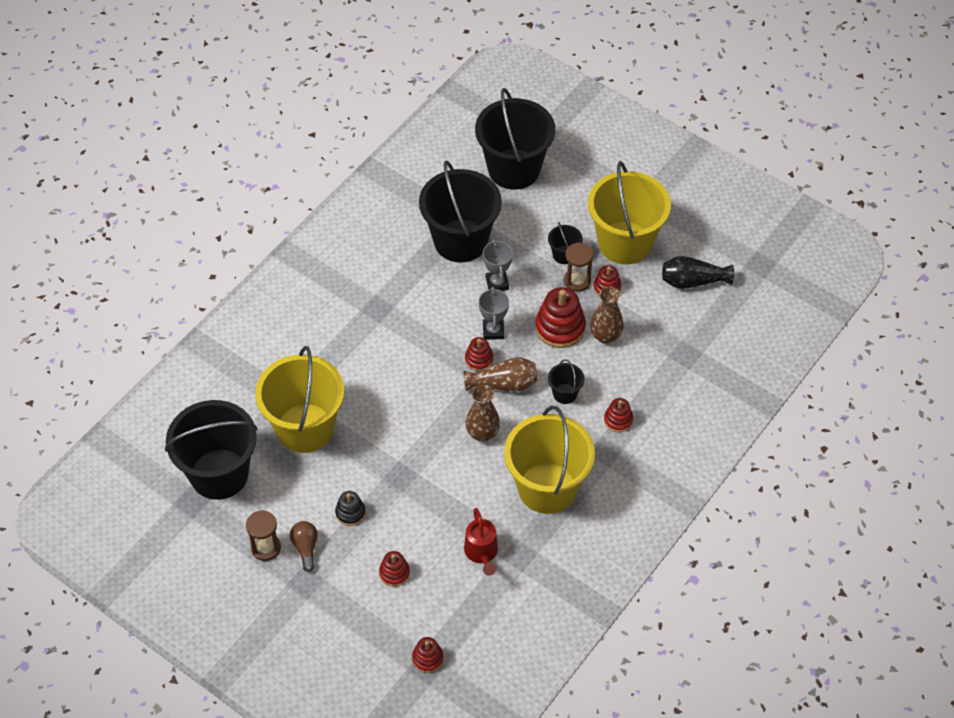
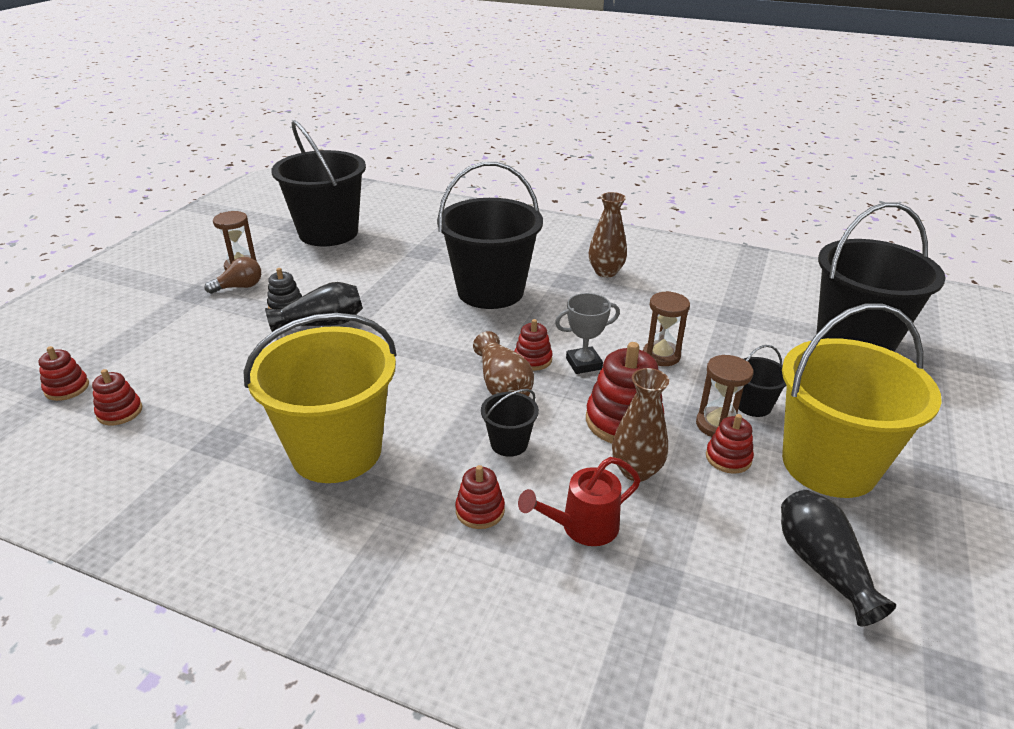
camera: 75 degrees right, 20 degrees down
yellow bucket [255,346,344,453] -> none
red stacking toy [379,551,410,587] -> red stacking toy moved to [92,369,142,425]
black bucket [419,161,502,263] -> black bucket moved to [437,162,543,309]
red watering can [464,508,498,575] -> red watering can moved to [518,457,641,546]
brown vase [466,385,500,442] -> brown vase moved to [589,192,627,277]
grey trophy [483,239,513,291] -> brown hourglass [643,291,690,366]
none -> black vase [265,282,363,332]

